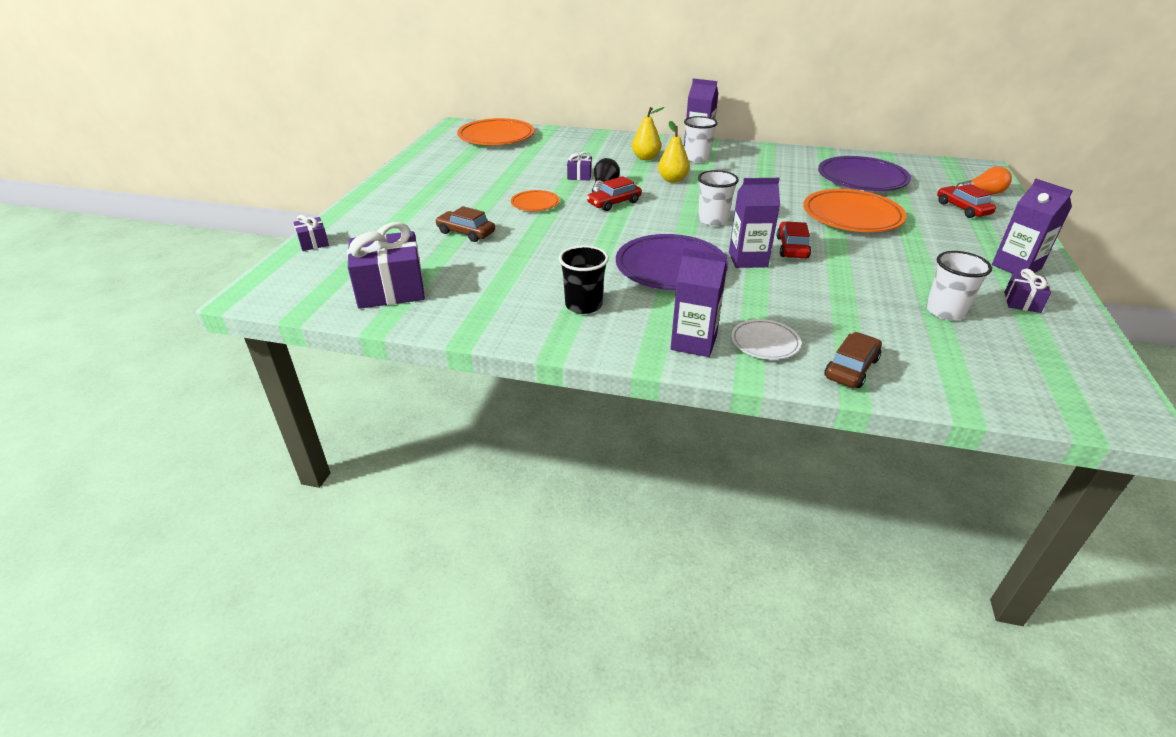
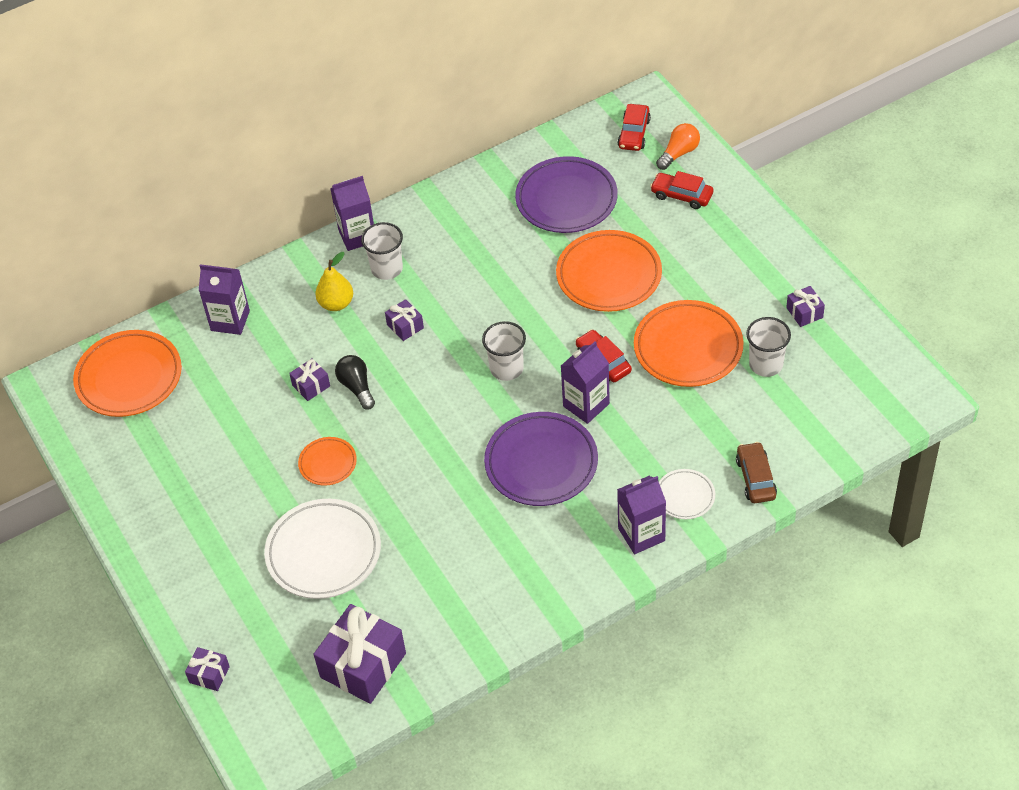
camera: 40 degrees left, 15 degrees up
brown car [435,206,495,242] -> white plate [264,499,381,599]
black cup [559,245,609,314] -> none
red car [587,176,642,211] -> red car moved to [617,104,651,151]
yellow pear [658,121,690,183] -> purple gift [385,299,424,341]
purple carton [992,179,1073,274] -> purple carton moved to [199,264,250,335]
none -> orange plate [634,300,743,387]

